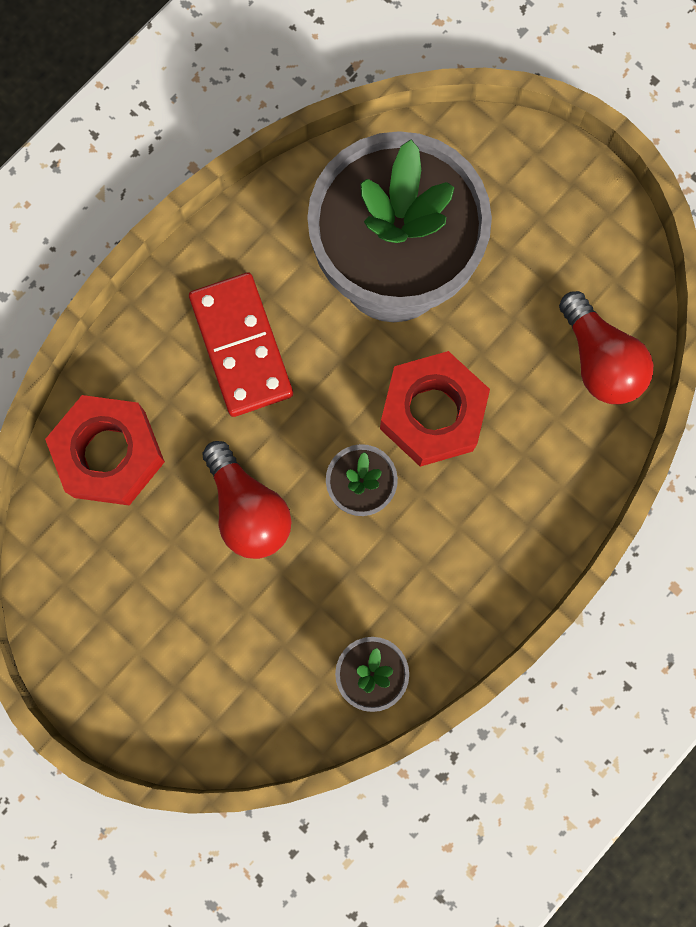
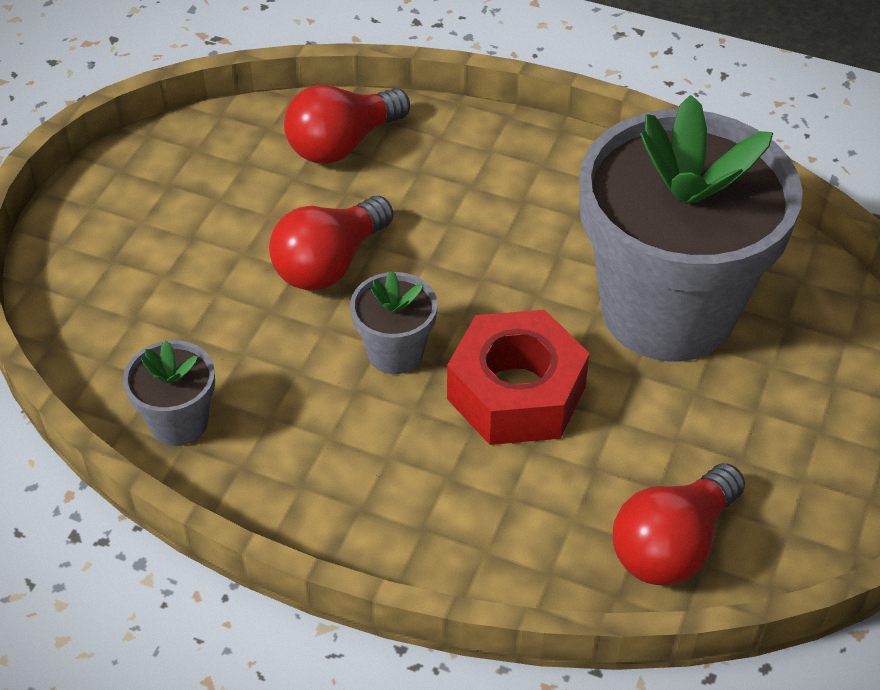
camera: 70 degrees right, 30 degrees down
red nut [45,395,165,506] -> red light bulb [284,85,410,164]
red domino [189,272,293,417] -> none

